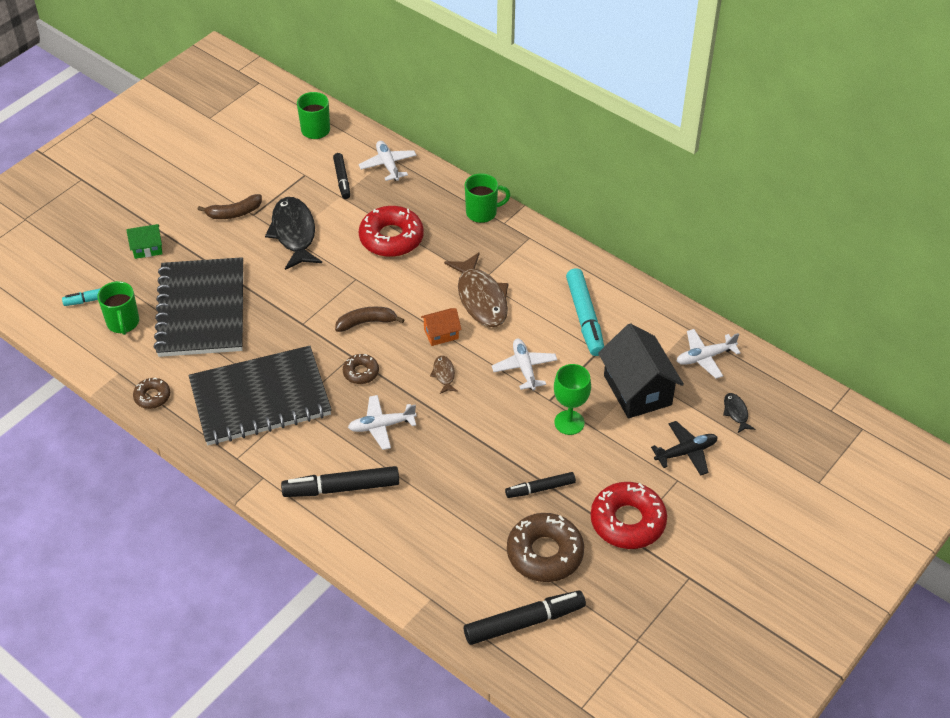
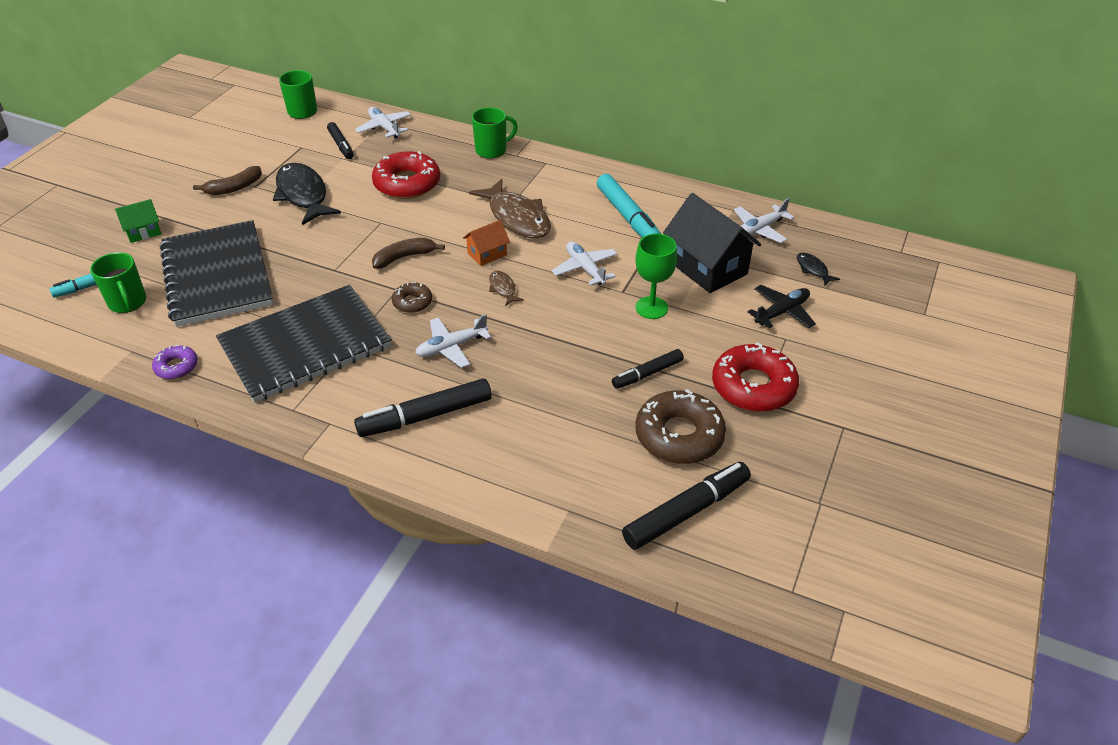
camera: 15 degrees left, 5 degrees down
brown donut [133,378,170,409] -> purple donut [152,345,198,379]

